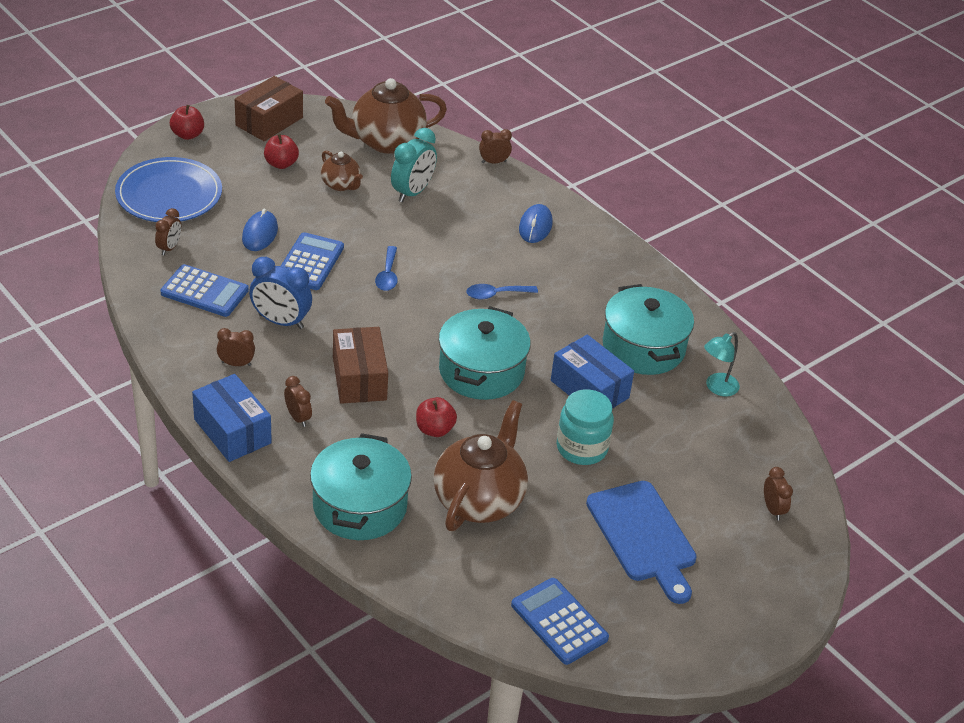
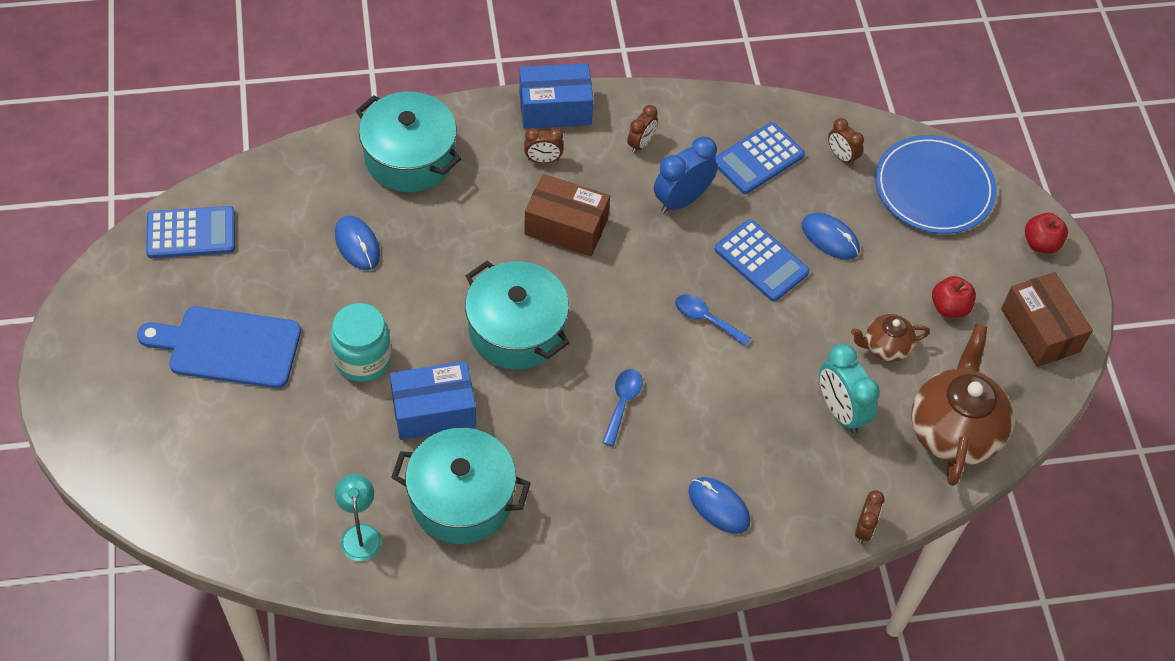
camera: 120 degrees right, 15 degrees up
red apple [416,397,457,437] -> none
brown teapot [434,400,528,531] -> blue mouse [335,216,380,270]
brown clock [764,467,793,521] -> none

